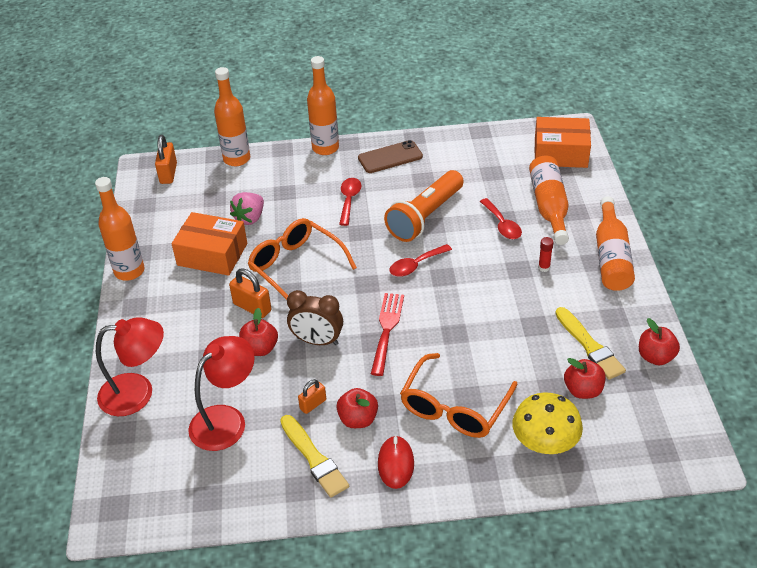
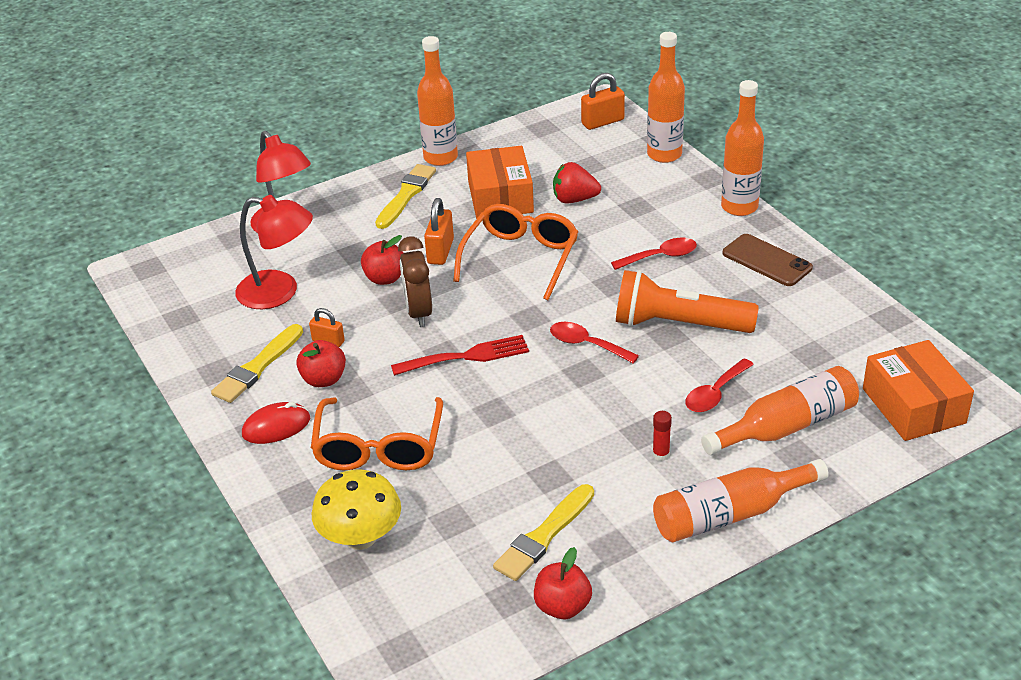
camera: 65 degrees right, 5 degrees down
pink strawberry [230,192,264,225] -> red strawberry [553,162,601,204]
orange glasses [400,353,518,438] -> orange glasses turned 90 degrees counterclockwise [311,397,443,470]
red apple [564,358,605,399] -> none
none -> yellow brush [375,164,436,229]

